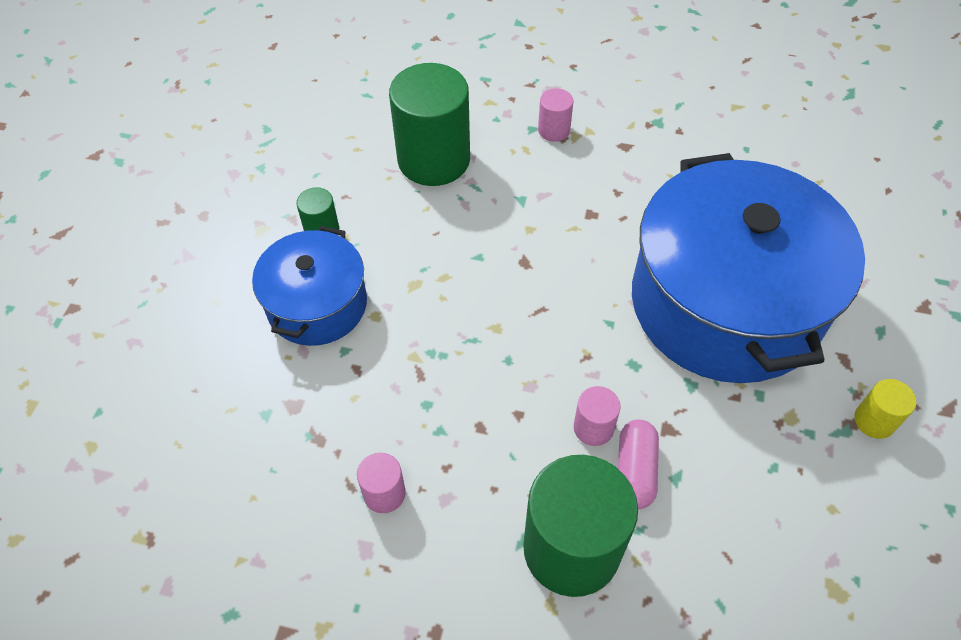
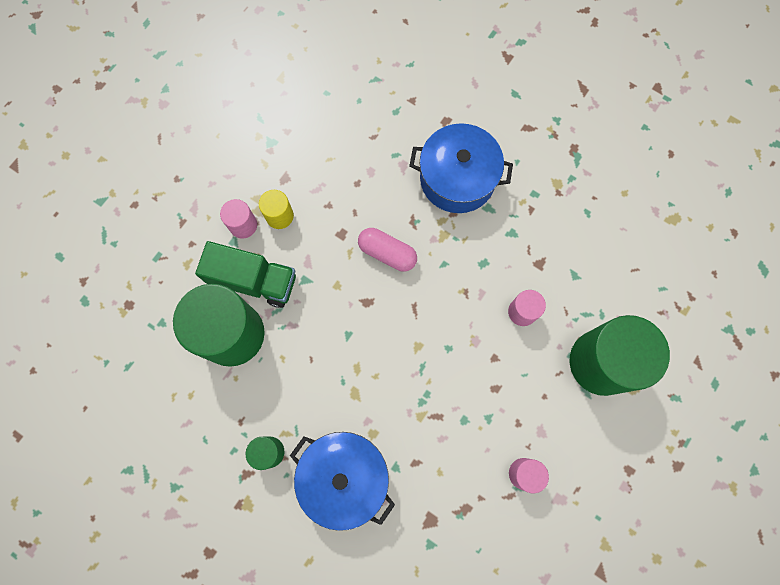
camera: 70 degrees left, 20 degrees up
pink capsule [618,420,659,509] -> pink capsule moved to [358,228,417,272]
blue pot [632,153,865,383] -> blue pot [409,123,513,213], size x0.53
yellow cylinder [854,379,916,439] -> yellow cylinder moved to [259,190,294,229]
none -> green truck [195,241,296,308]

